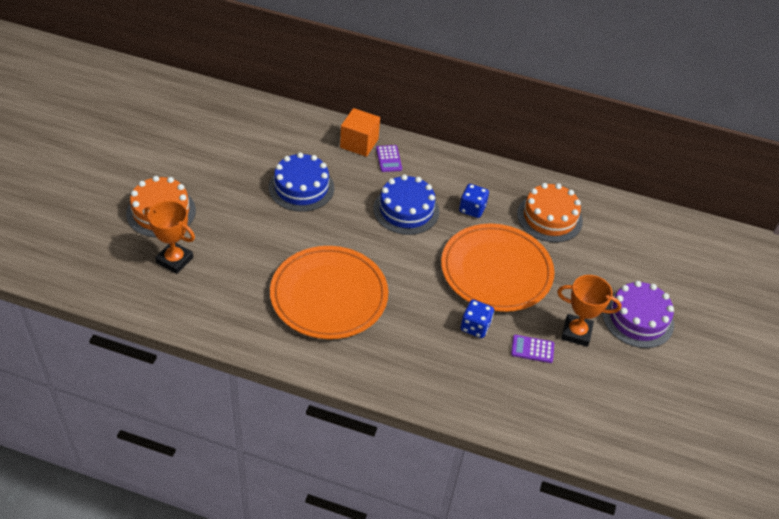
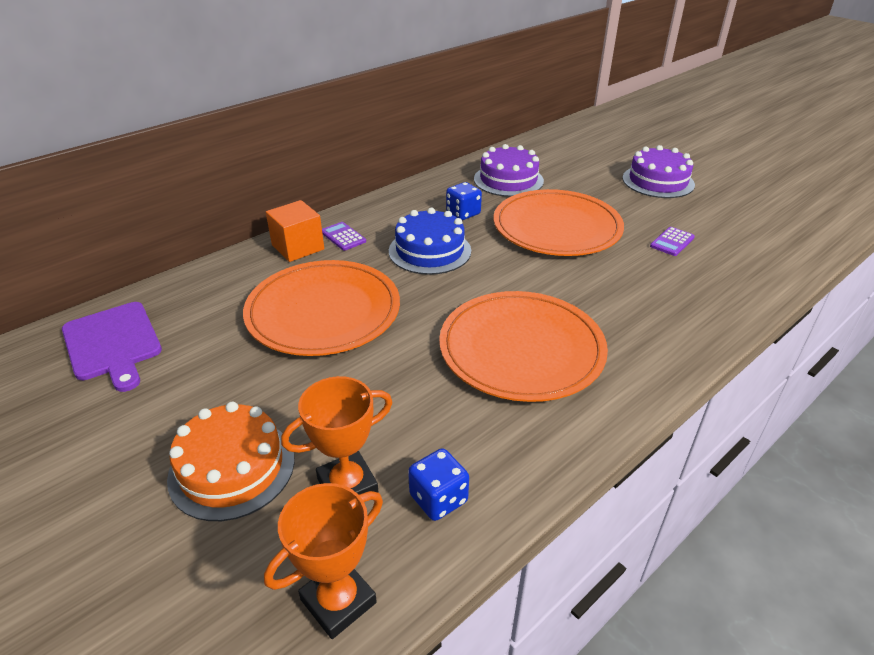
camera: 55 degrees left, 10 degrees down
blue cake [269,152,334,212] -> orange plate [243,260,400,356]
purple calculator [376,145,402,172] -> purple calculator turned 150 degrees counterclockwise [322,222,366,251]
blue dice [460,300,494,338] -> blue dice moved to [408,448,469,521]
orange cake [517,183,583,242] -> purple cake [474,144,544,197]
orange trophy [557,275,622,347] -> orange trophy moved to [264,483,383,639]
none -> purple cutting board [62,302,162,392]

